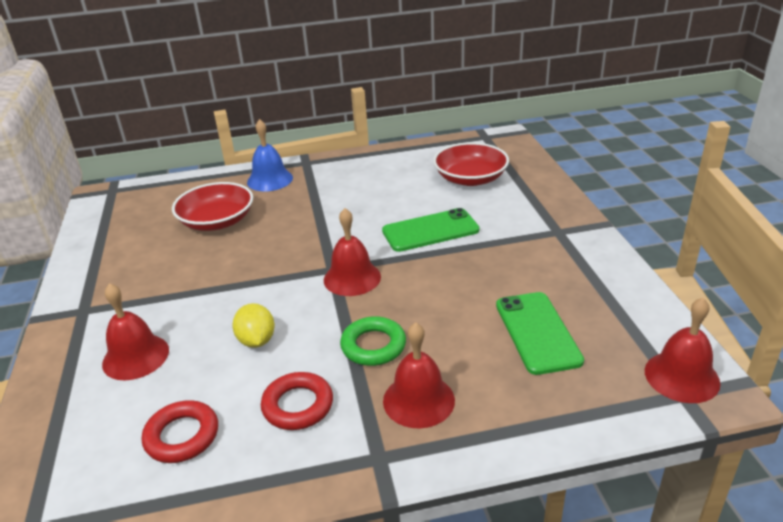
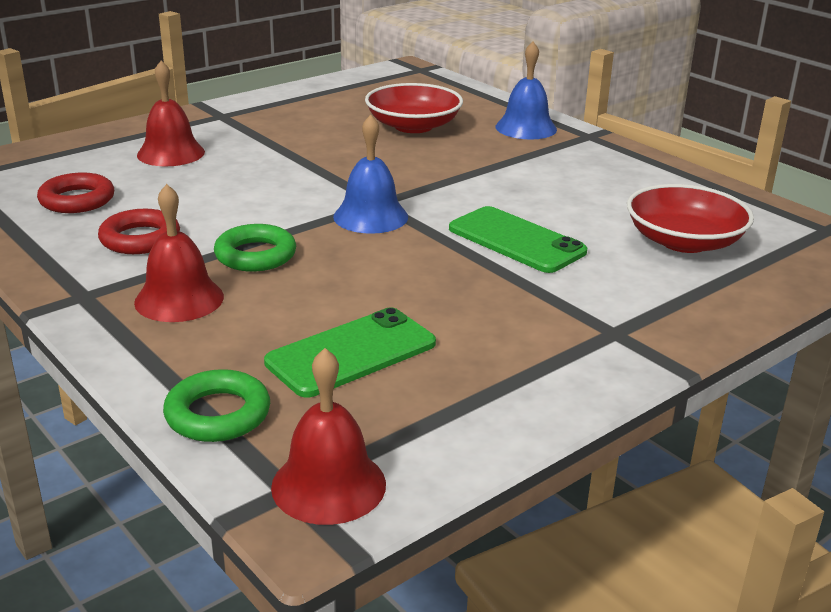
camera: 60 degrees right, 5 degrees down
yellow lemon [232,303,275,348] -> none
red bell [324,208,381,296] -> blue bell [333,115,408,234]
none -> green ring [163,369,270,442]

